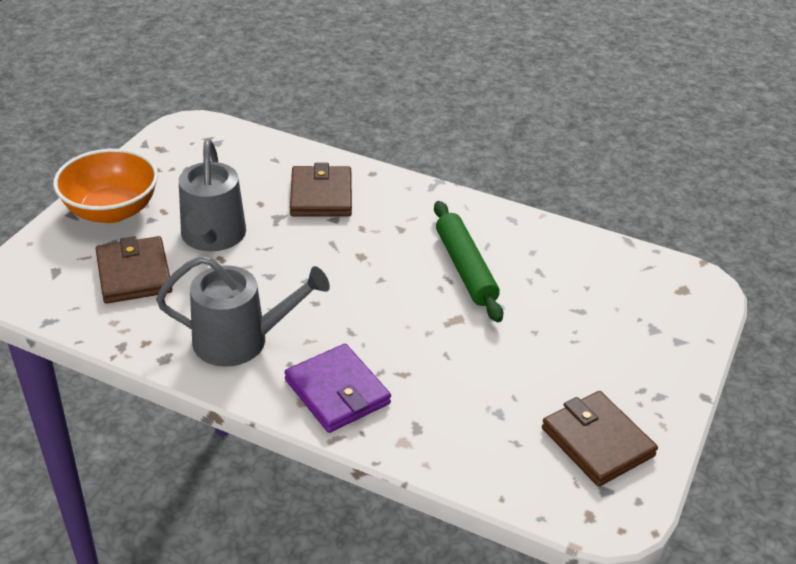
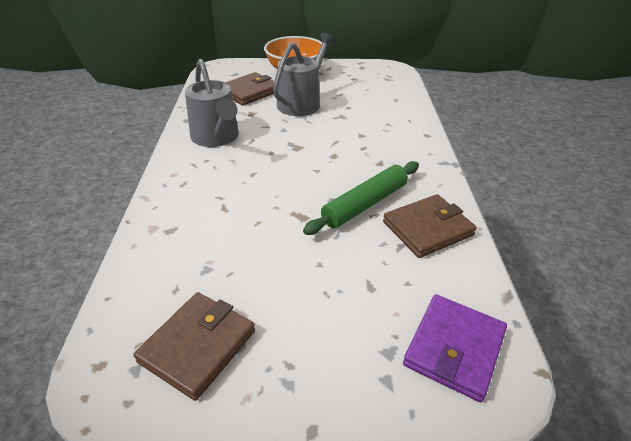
camera: 65 degrees right, 0 degrees up
grey watering can [179,139,246,251] -> grey watering can turned 150 degrees clockwise [273,32,335,116]
purple wallet [284,344,391,433] -> purple wallet moved to [403,294,507,402]
brown wallet [290,163,352,217] -> brown wallet moved to [383,194,477,258]

